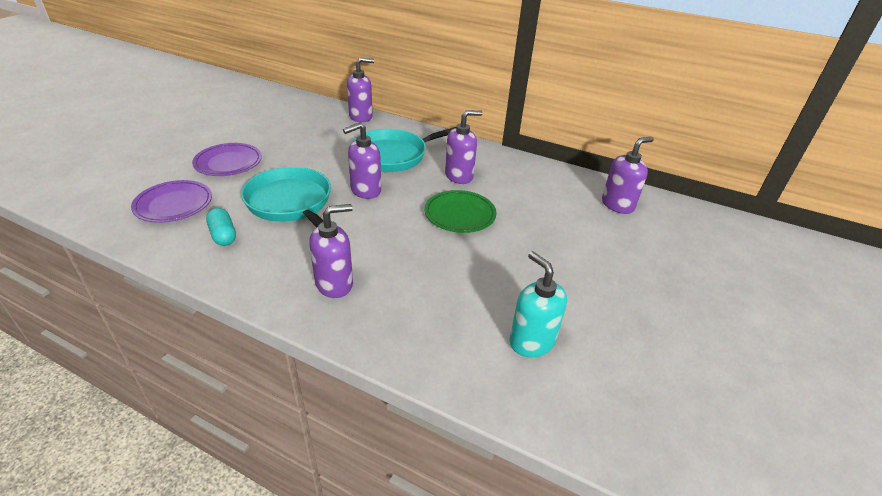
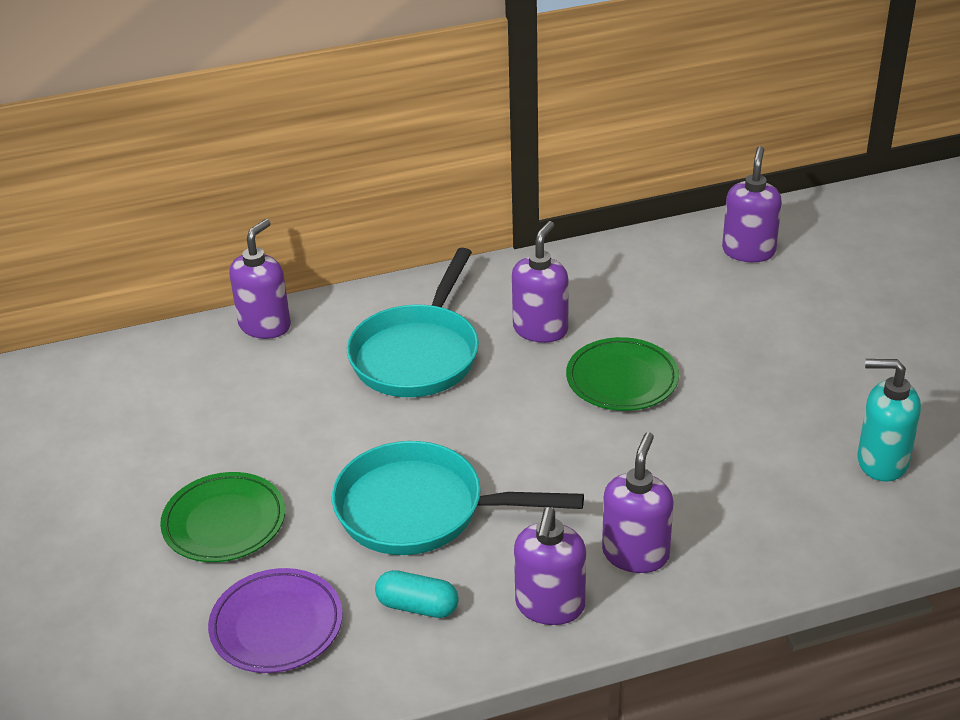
camera: 40 degrees left, 0 degrees up
purple plate [192,143,262,176] -> green plate [160,472,285,562]
purple soap dispenser [343,122,381,199] -> purple soap dispenser moved to [514,507,586,625]

